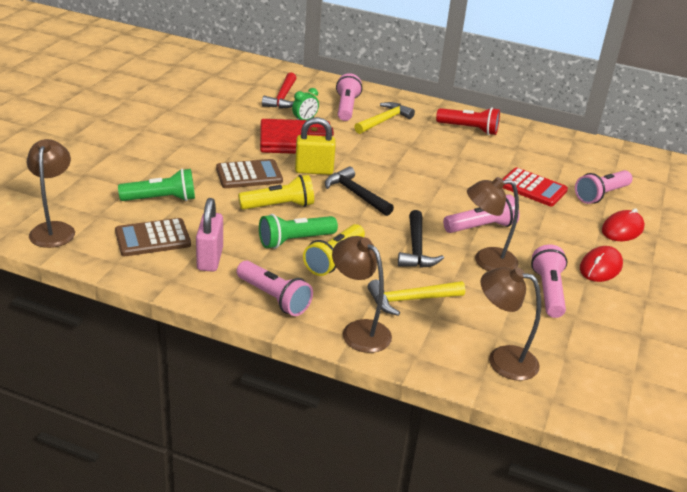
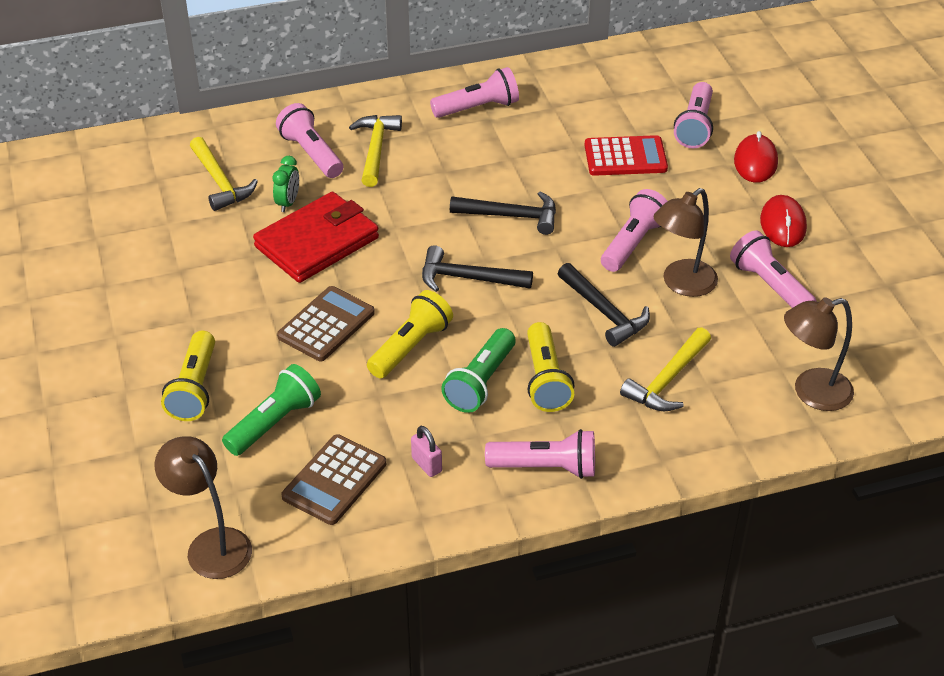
camera: 35 degrees left, 10 degrees up
pink padlock [196,198,223,272] -> pink padlock [411,426,442,477], size x0.57
red hammer [262,72,296,109] -> yellow hammer [190,137,258,211]
yellow padlock [295,117,336,175] -> none
brown lamp [332,236,392,353] -> none
red flashlight [436,107,500,135] -> pink flashlight [430,67,519,118]
none -> yellow flashlight [161,331,215,421]
none -> black hammer [450,191,556,235]

